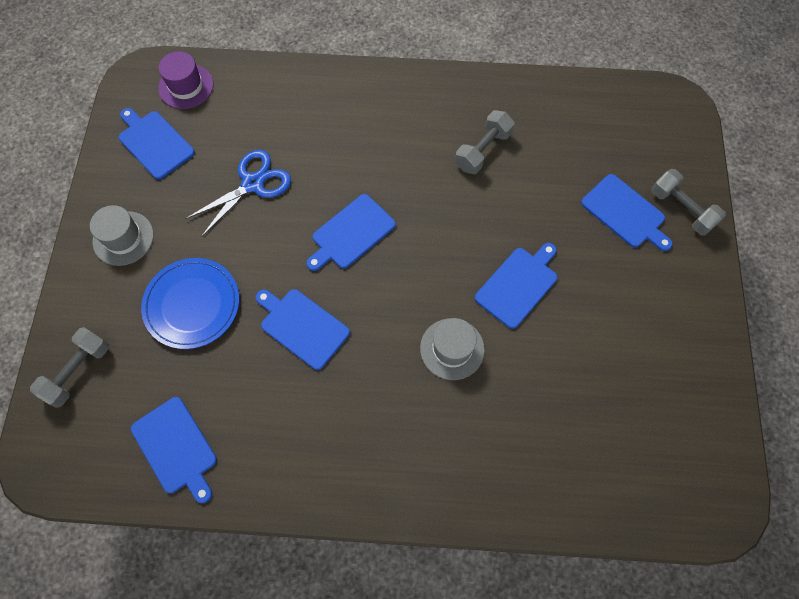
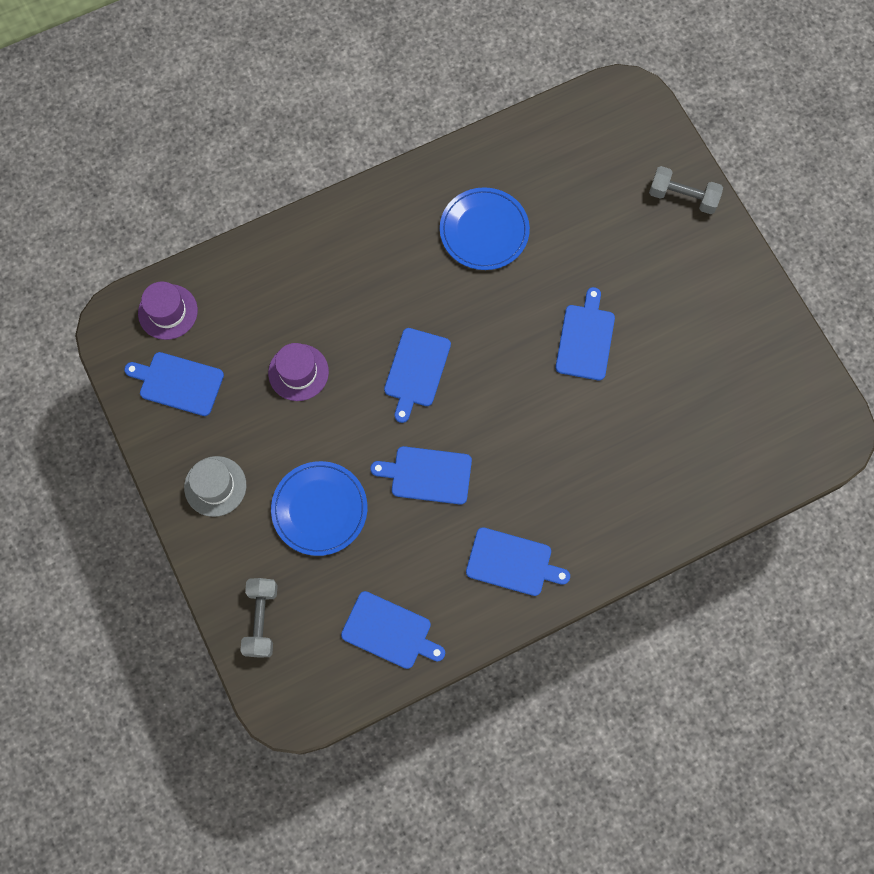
camera: 30 degrees left, 5 degrees up
blue scissors [185,150,291,237] -> purple hat [268,343,329,401]
grey hat [420,318,485,380] -> none
grey dumbbell [455,110,515,174] -> blue plate [440,187,530,270]
blue cutting board [581,174,673,251] -> blue cutting board moved to [466,527,570,596]

